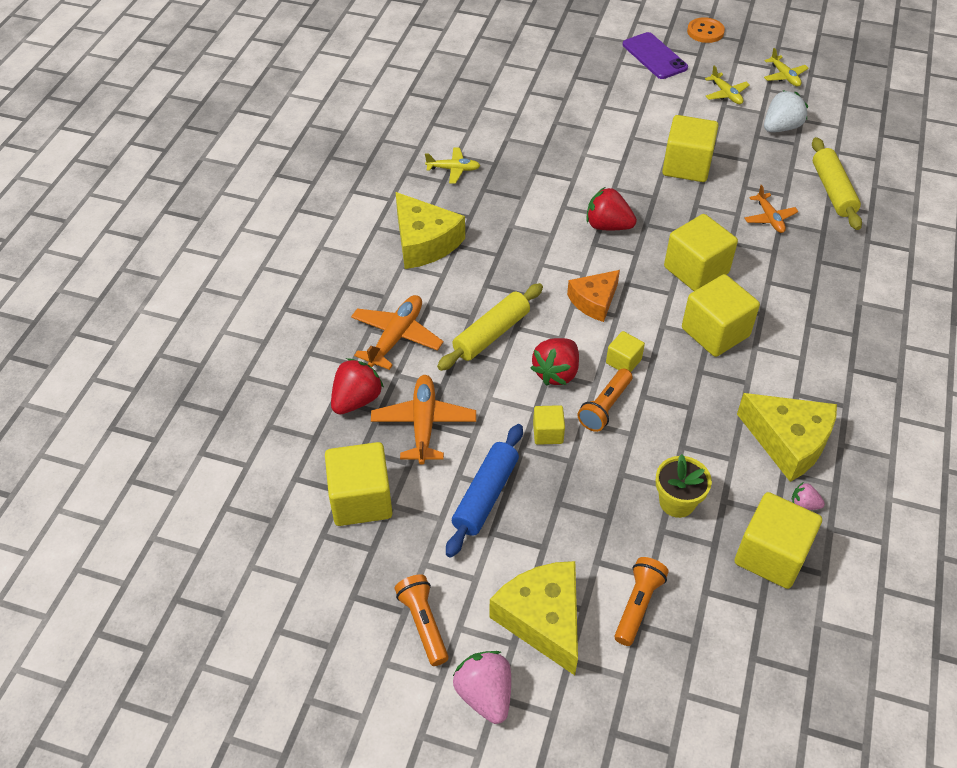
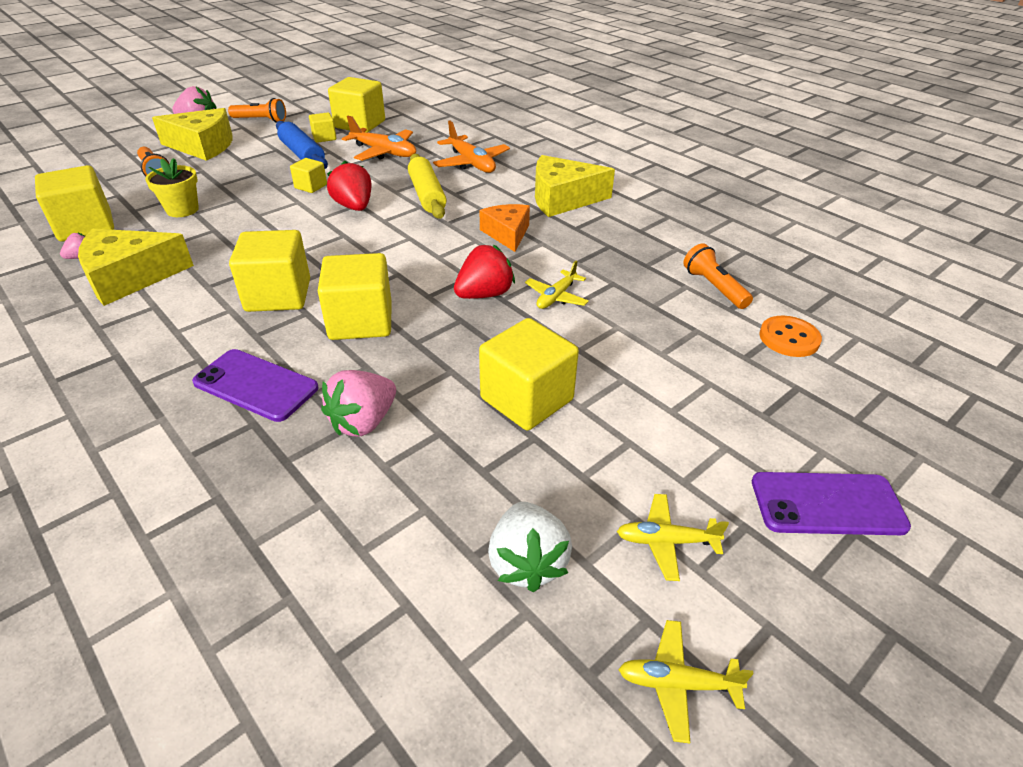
camera: 120 degrees right, 10 degrees down
red strawberry [331,358,384,414] -> none
yellow plane [425,147,480,184] -> yellow plane moved to [525,260,589,309]
orange cheese [567,270,620,322] -> orange cheese moved to [479,204,530,252]
orange flashlight [577,368,632,432] -> orange flashlight moved to [683,243,753,309]
yellow cube [606,331,645,372] -> yellow cube moved to [309,113,336,143]
orange button [687,17,725,43] -> orange button moved to [759,316,822,357]
orange plane [744,185,798,233] -> pink strawberry [321,370,396,436]
yellow rolling pin [812,137,862,230] -> none
none -> purple phone [192,349,319,422]

